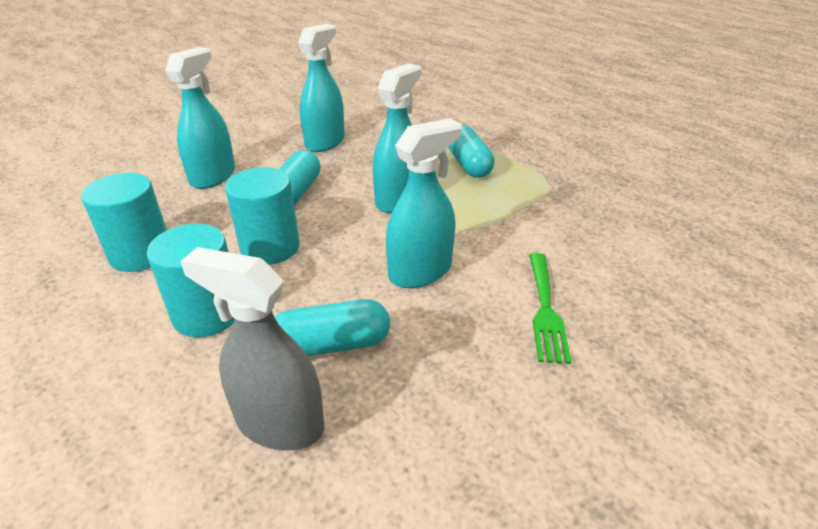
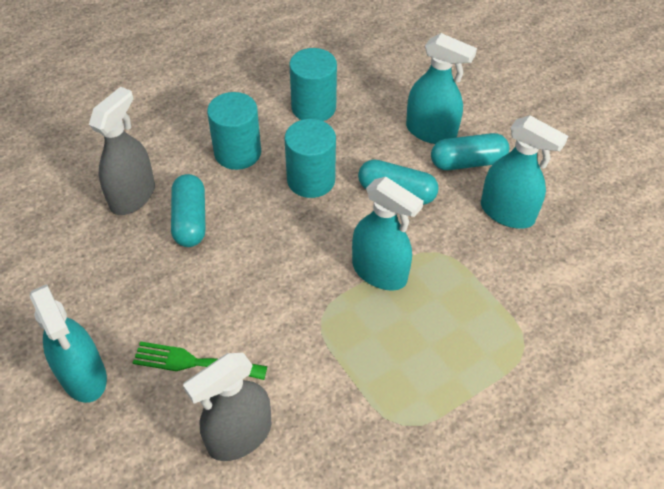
camera: 95 degrees right, 15 degrees up
turquoise spray bottle [386,119,462,288] -> turquoise spray bottle moved to [30,284,107,403]
turquoise capsule [448,125,495,178] -> turquoise capsule moved to [431,133,509,170]
none -> grey spray bottle [183,353,271,461]

